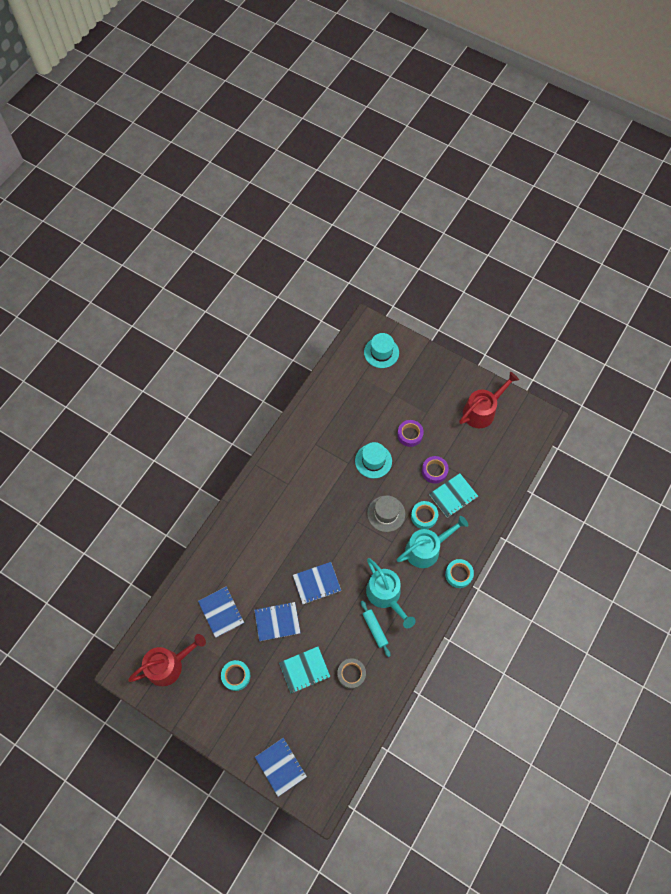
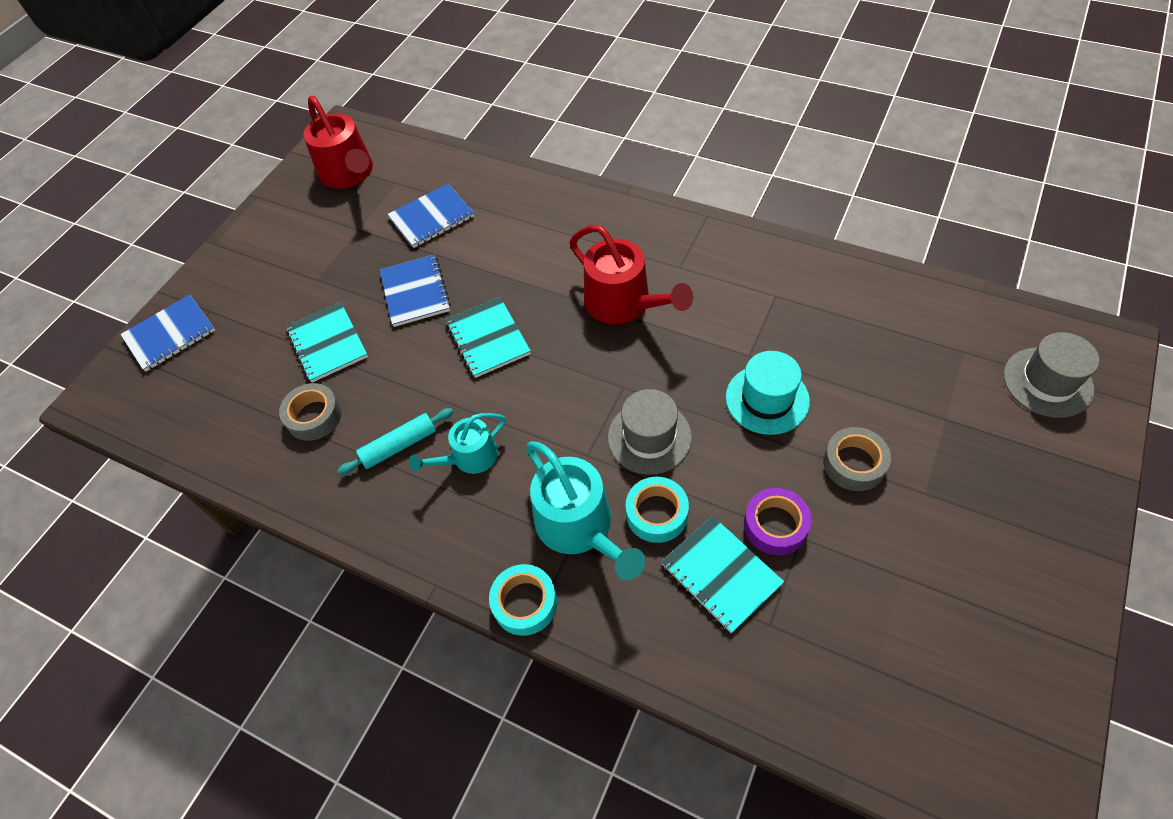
camera: 90 degrees right, 10 degrees down
turquoise tape [221,660,250,691] -> none
blue notebook [293,562,341,604] -> turquoise notebook [446,297,531,378]
turquoise hat [364,333,399,368] -> grey hat [1004,332,1100,418]
turquoise watering can [366,558,416,628] -> turquoise watering can [409,413,506,474], size x0.61
purple tape [397,420,424,447] -> grey tape [823,427,891,491]
red watering can [459,372,519,428] -> red watering can moved to [570,225,693,325]

